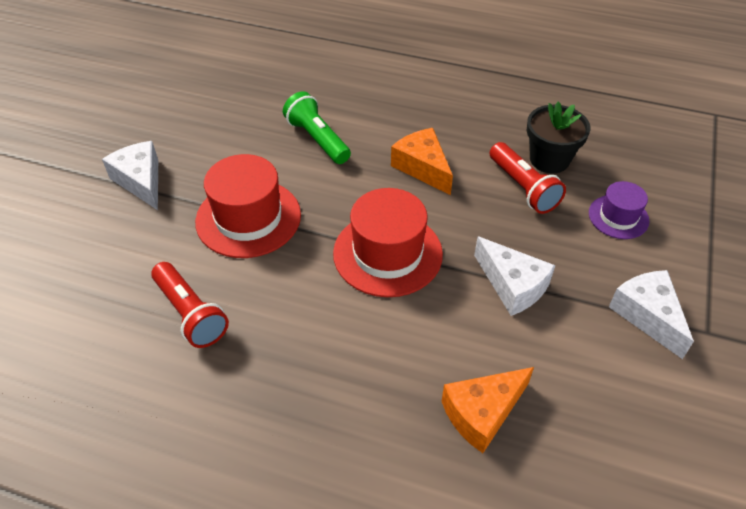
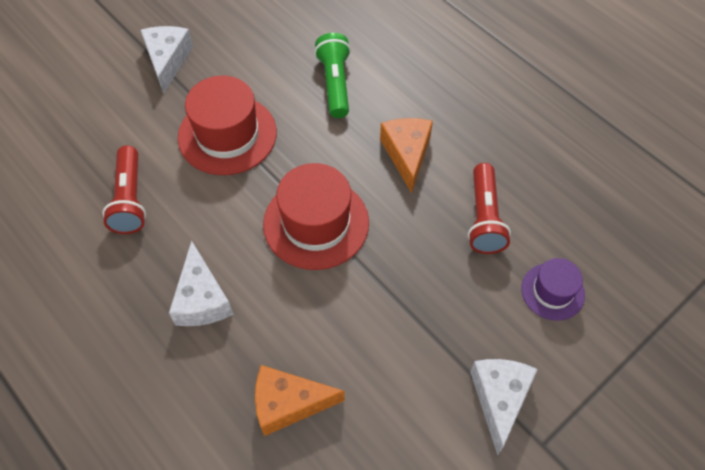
camera: 30 degrees right, 10 degrees up
white cheese [474,236,555,316] -> white cheese moved to [169,241,234,326]
black flower pot [527,102,590,173] -> none

